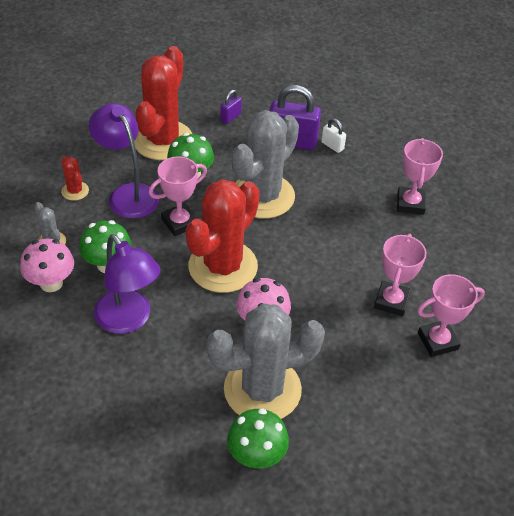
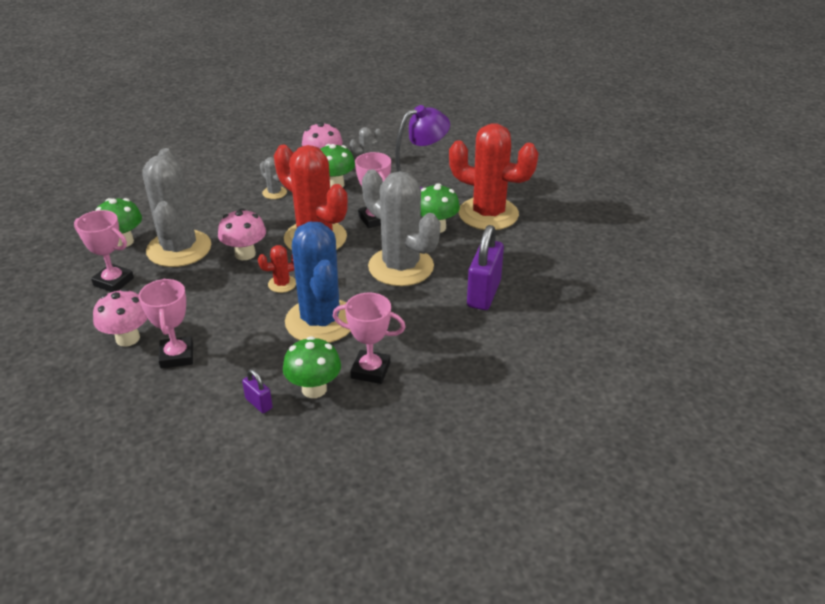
camera: 100 degrees right, 10 degrees down
red cactus [61,156,89,201] -> red cactus moved to [258,245,296,293]
purple lamp [94,234,161,334] -> grey cactus [260,157,287,199]
purple padlock [220,90,242,124] -> purple padlock moved to [242,369,273,413]
white padlock [321,118,346,153] -> none
pink trophy [374,234,427,316] -> pink trophy moved to [74,210,134,292]
none -> pink mushroom [93,288,148,347]
none -> green mushroom [283,336,341,398]
none -> blue cactus [285,222,351,343]

